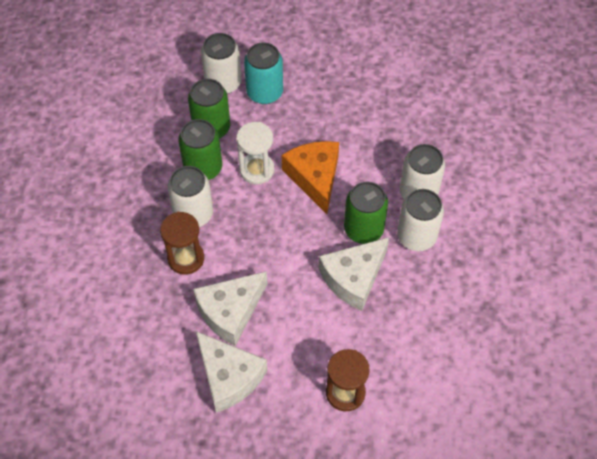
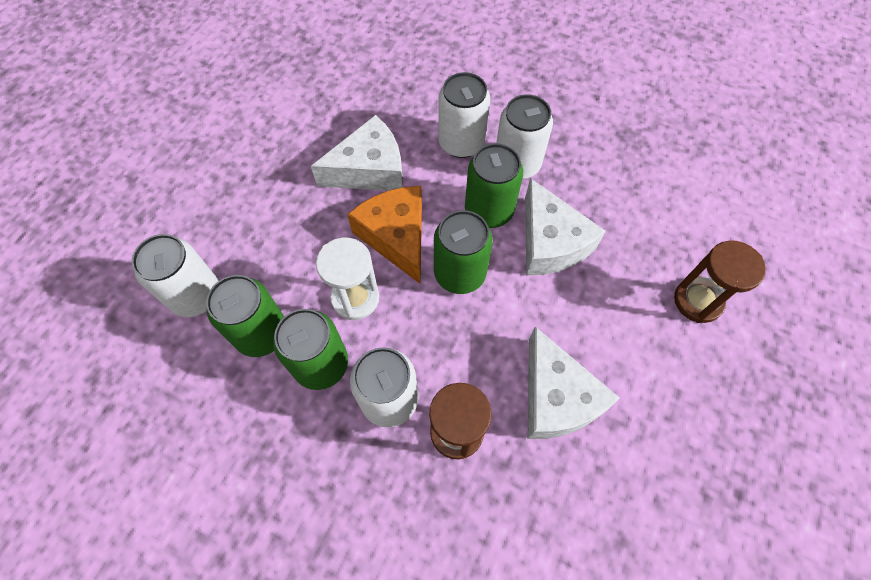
camera: 70 degrees left, 5 degrees up
white cheese [196,331,268,413] -> white cheese moved to [311,115,403,191]
turquoise can [244,42,283,104] -> none
orange cheese [282,141,339,214] -> orange cheese turned 60 degrees clockwise [347,186,422,284]
none -> green can [434,210,493,294]

